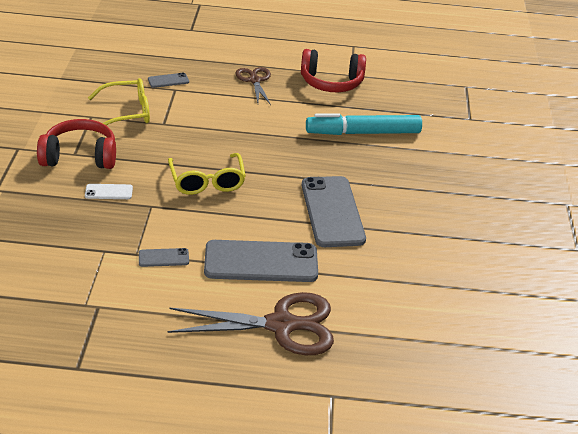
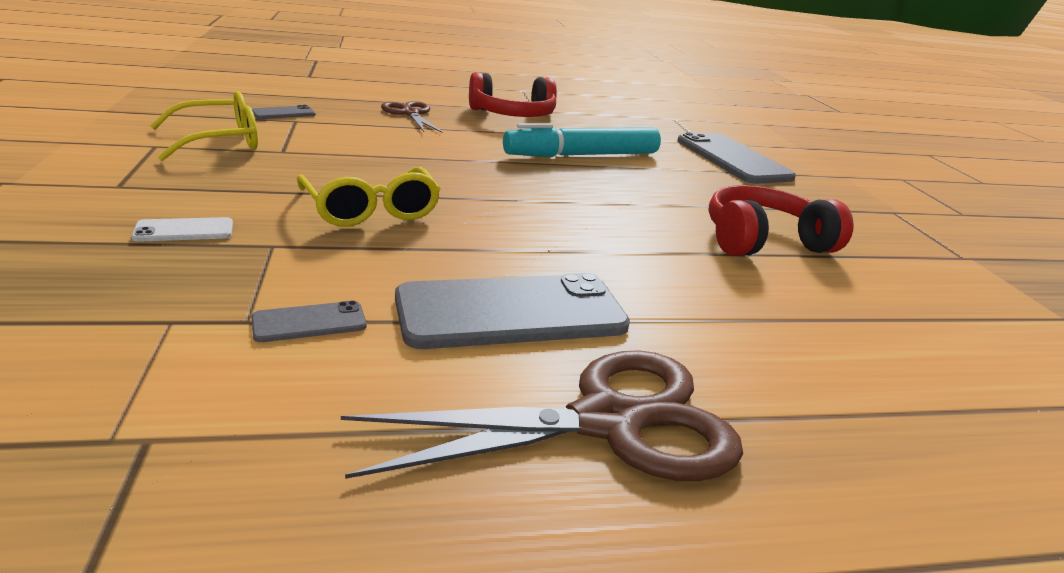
camera: 15 degrees left, 10 degrees down
red headphones [37,119,116,169] -> red headphones moved to [708,185,854,256]
grey phone [302,176,366,247] -> grey phone moved to [677,132,796,184]

